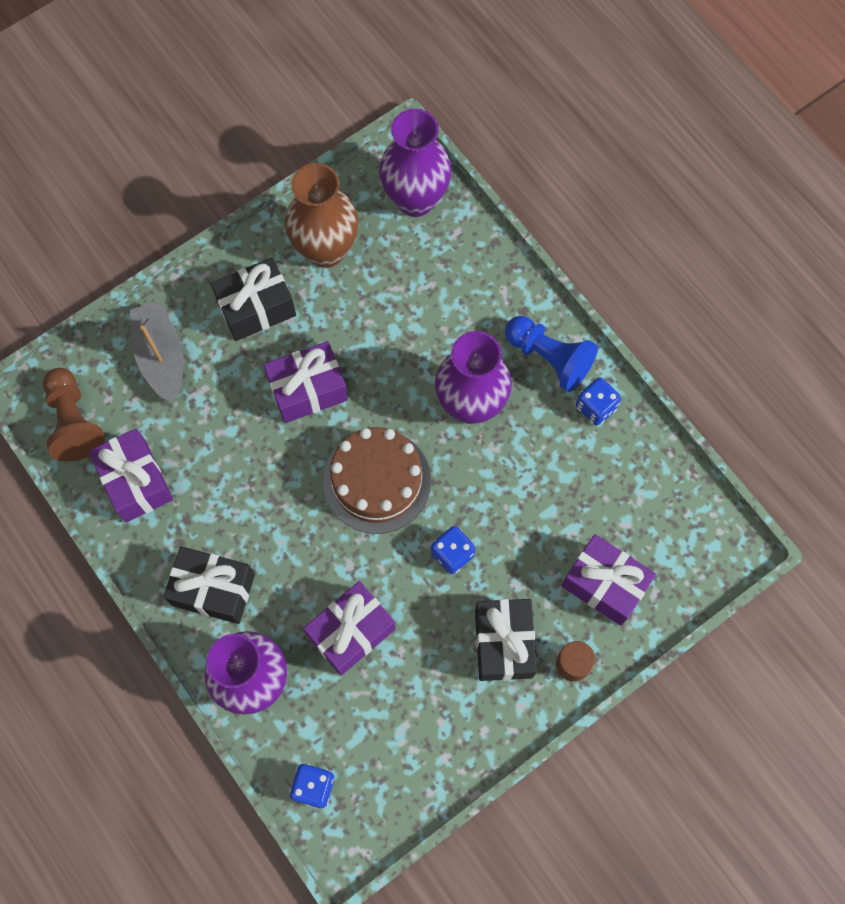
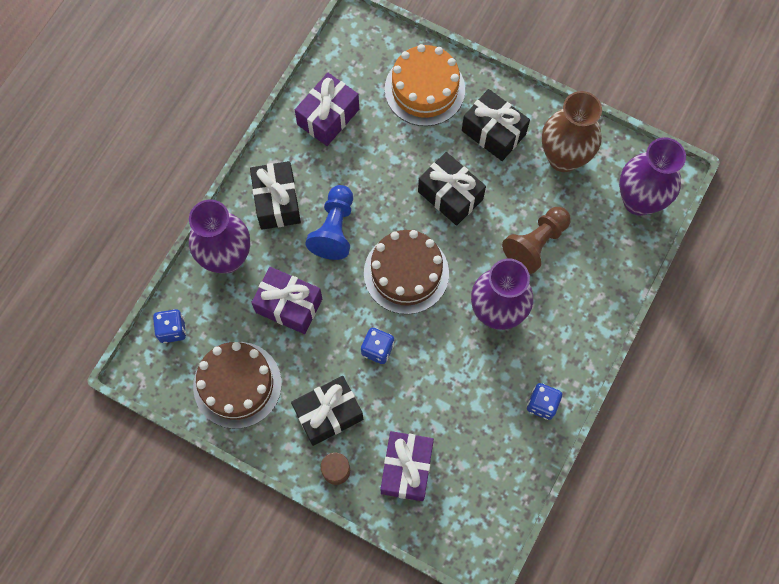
camera: 65 degrees right, 0 degrees up
brown pawn [43,368,105,461] -> brown pawn moved to [502,207,571,274]
grey boat [130,301,183,403] -> orange cake [385,44,465,126]
purple gift [263,341,348,423] -> black gift [418,152,486,226]
blue pawn [505,316,598,392] -> blue pawn moved to [305,185,353,260]
none -> brown cake [193,342,282,429]

